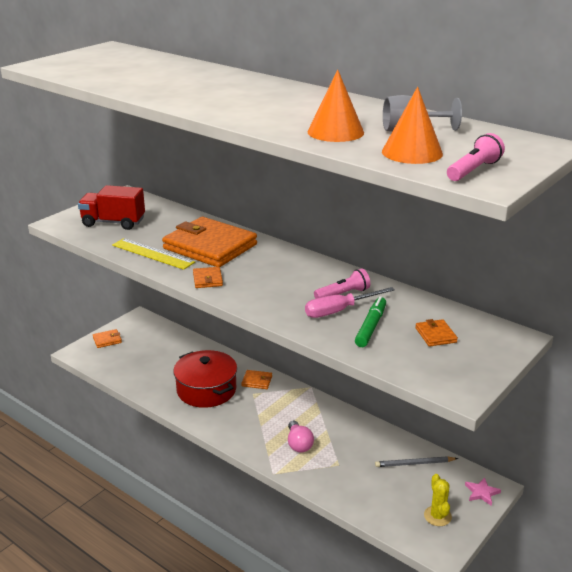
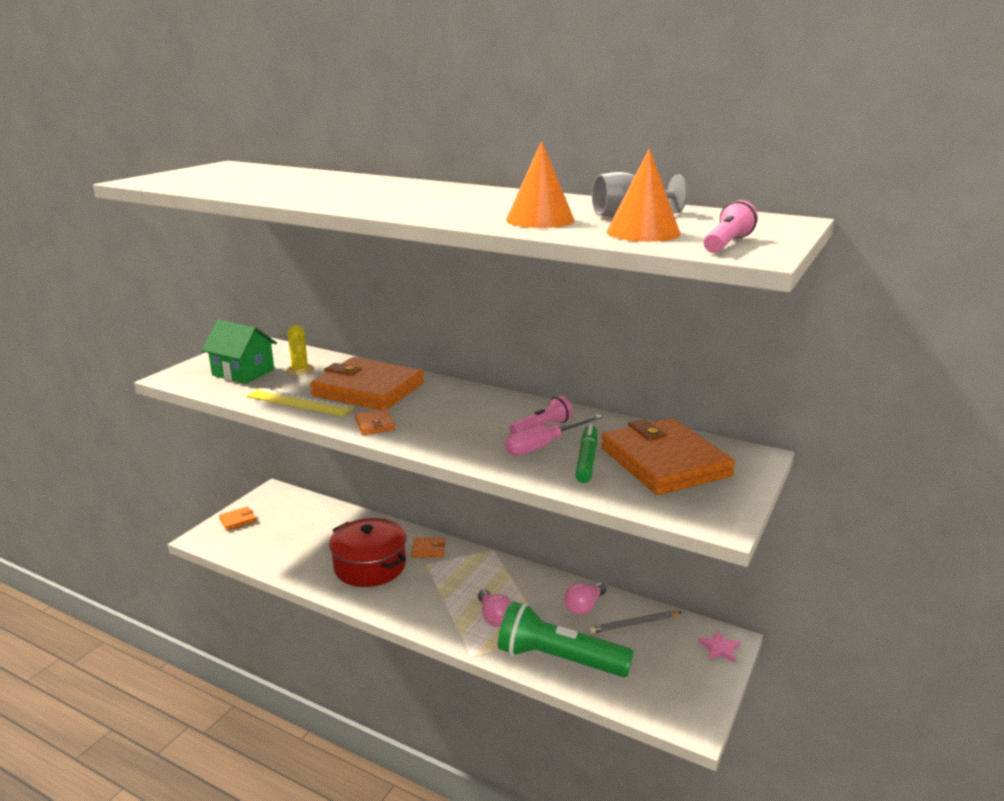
camera: 10 degrees left, 5 degrees down
red truck [78,185,145,230] -> green house [202,320,277,384]
orange wallet [415,319,458,347] -> orange wallet [601,418,735,495], size x2.47
yellow cactus [424,474,452,526] -> yellow cactus moved to [286,325,314,375]
none -> green flashlight [498,601,634,677]
none -> pink light bulb [564,583,606,615]

